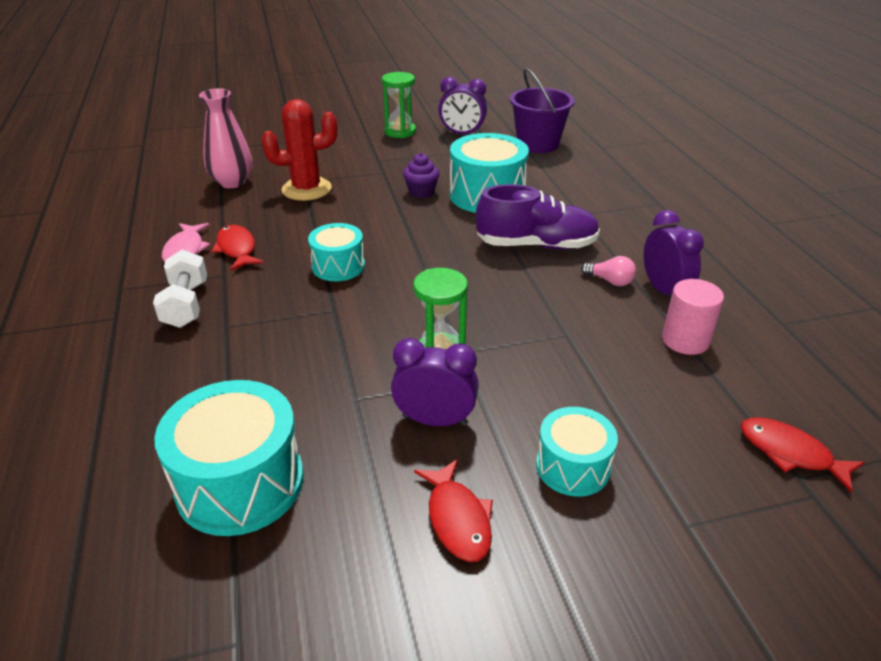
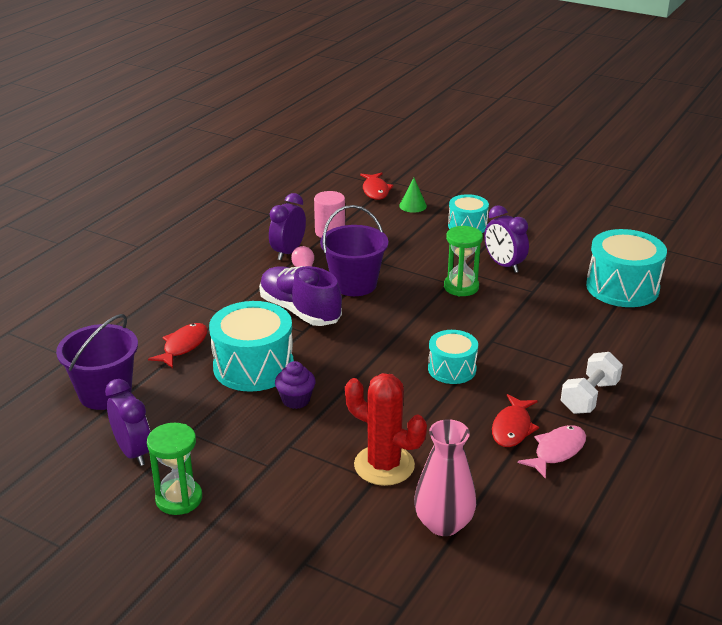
camera: 135 degrees left, 5 degrees down
red fish [414,459,493,562] -> red fish moved to [148,323,208,368]
none -> purple bucket [320,205,388,296]
none -> green cone [399,178,427,213]

